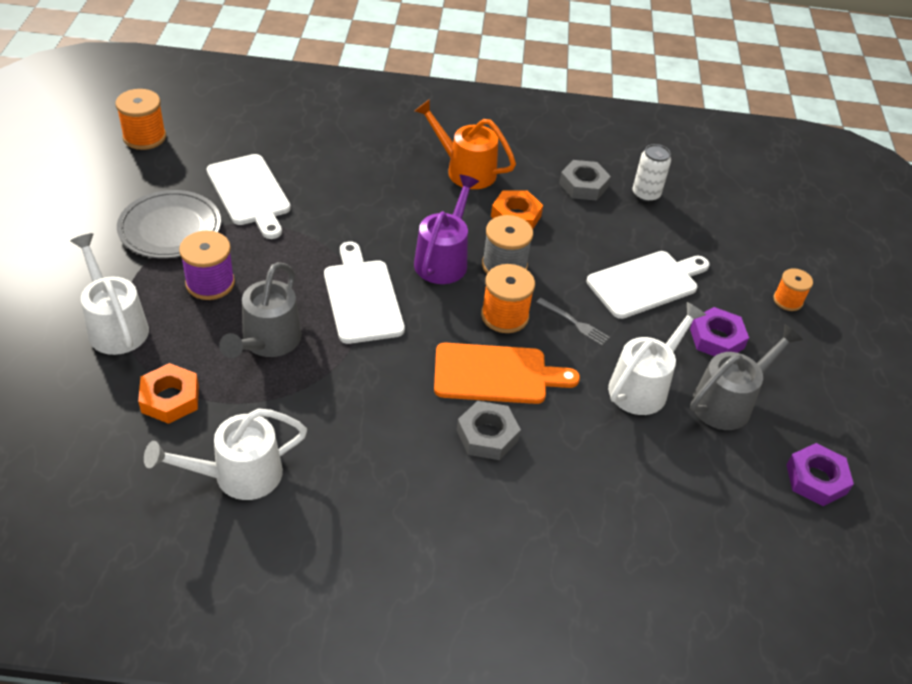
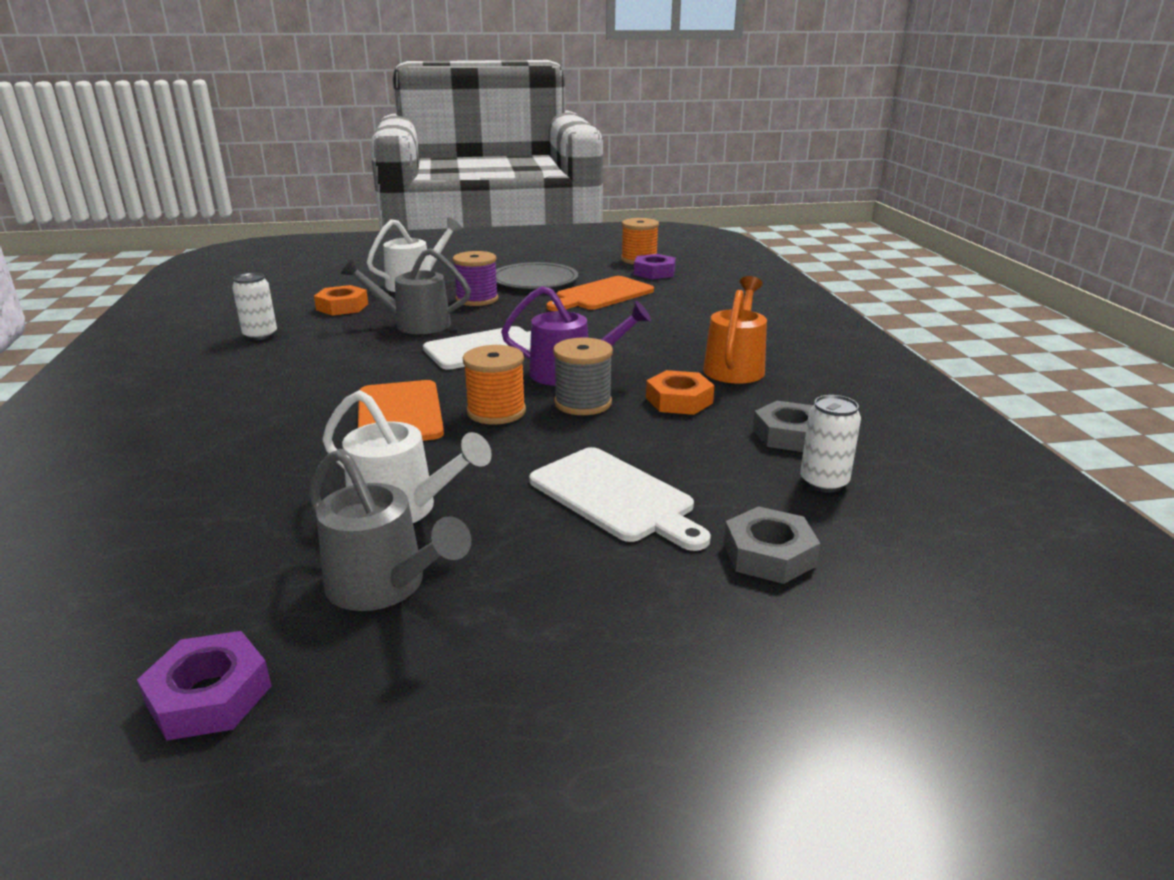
camera: 80 degrees right, 20 degrees down
white watering can [144,408,307,500] -> white can [232,273,277,340]
white cutting board [206,154,291,239] -> orange cutting board [546,276,654,311]
grey nut [457,401,521,460] -> grey nut moved to [724,506,820,584]
grey fork [537,298,610,346] -> none
purple nut [690,307,749,356] -> purple nut moved to [634,254,676,279]
orange spool [773,268,813,311] -> none

